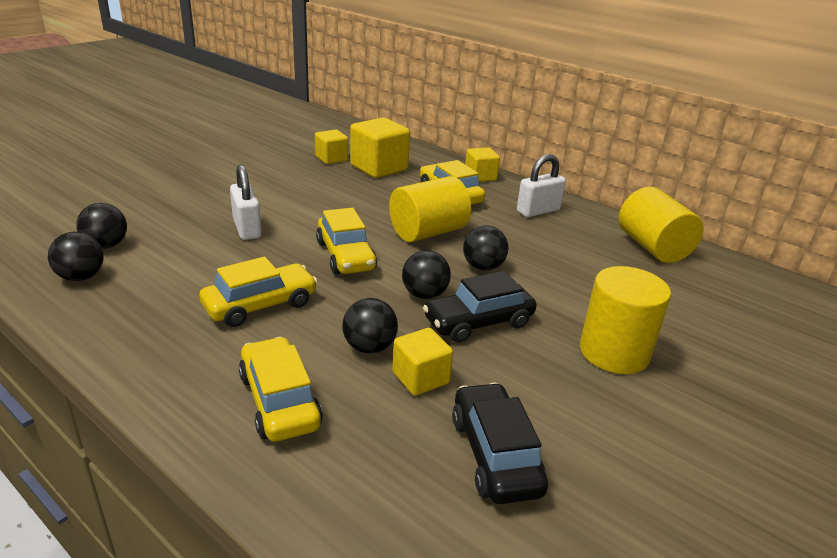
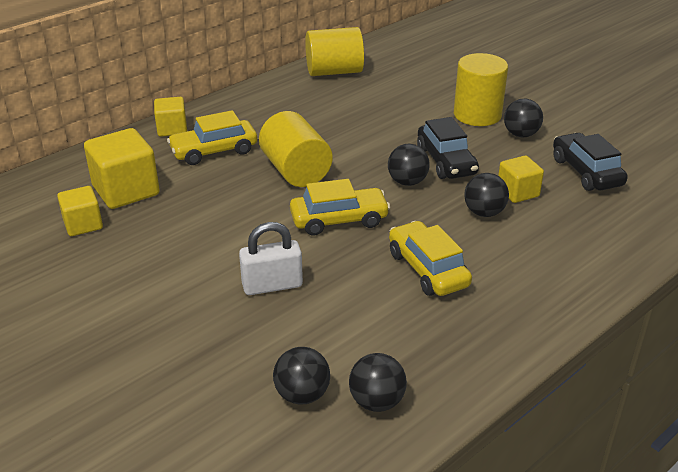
camera: 80 degrees left, 5 degrees up
yellow car [239,337,323,442] -> none
black car [452,383,548,504] -> black car turned 75 degrees clockwise [553,133,628,191]
black ball [463,226,509,271] -> black ball moved to [504,99,543,137]
white padlock [517,154,566,217] -> none

